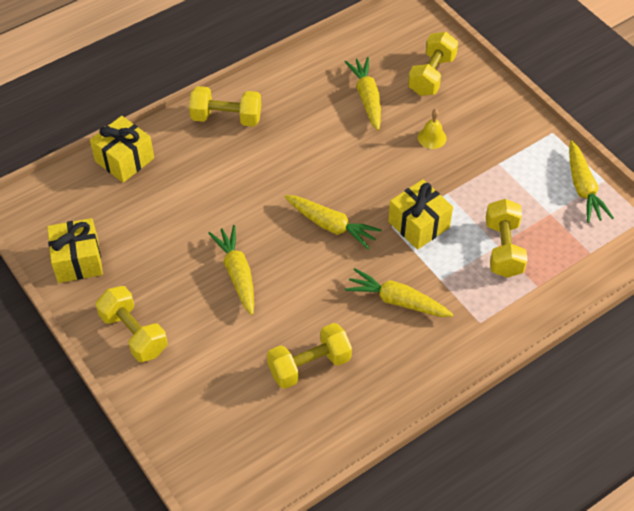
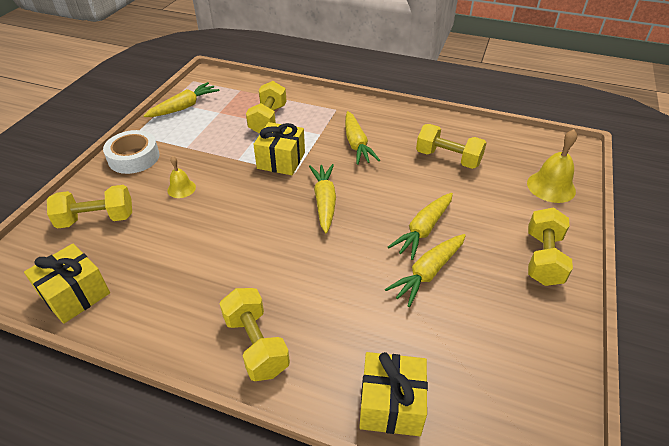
camera: 125 degrees left, 10 degrees down
yellow gift [47,218,103,283] -> yellow gift moved to [24,244,110,324]
yellow carrot [345,57,381,130] -> yellow carrot moved to [385,234,466,307]
yellow dumbbell [486,199,528,278] -> yellow dumbbell turned 45 degrees counterclockwise [246,81,287,134]
none -> white tape [103,130,159,174]
none -> yellow bell [527,129,577,203]

